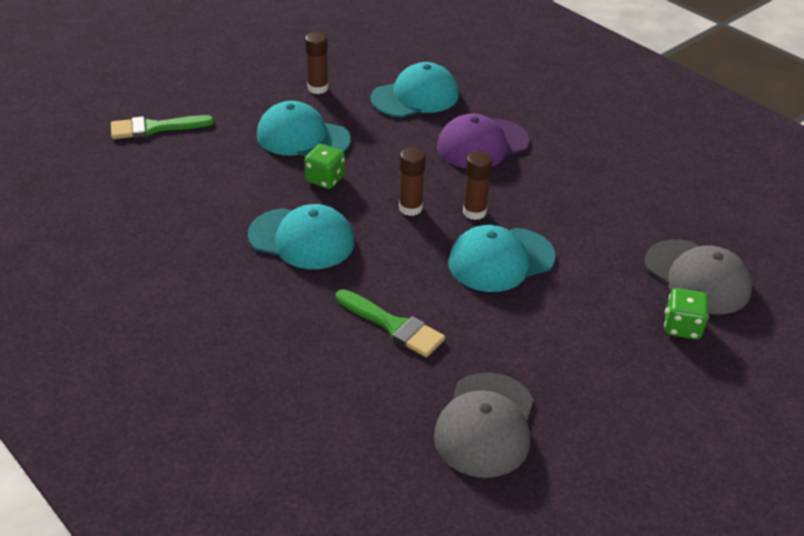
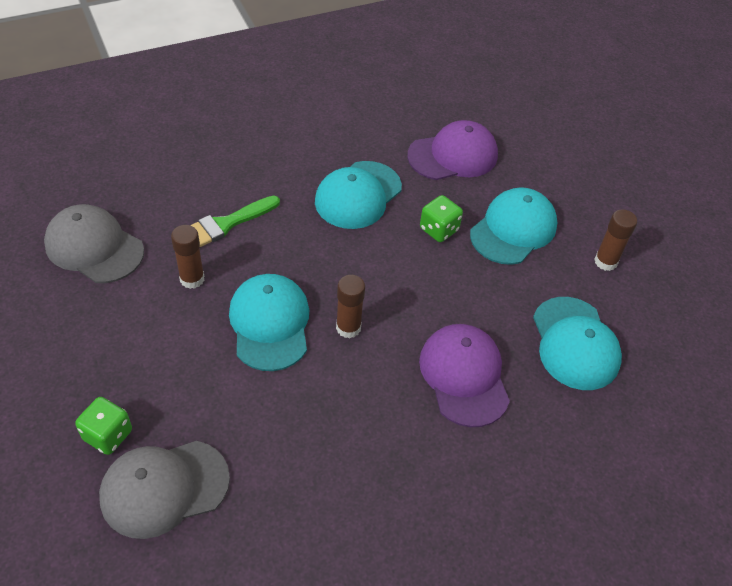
camera: 105 degrees right, 10 degrees up
green brush [111,115,214,139] -> none
brown glue stick [399,147,426,216] -> brown glue stick moved to [171,225,204,289]
none -> purple cap [407,120,498,180]

